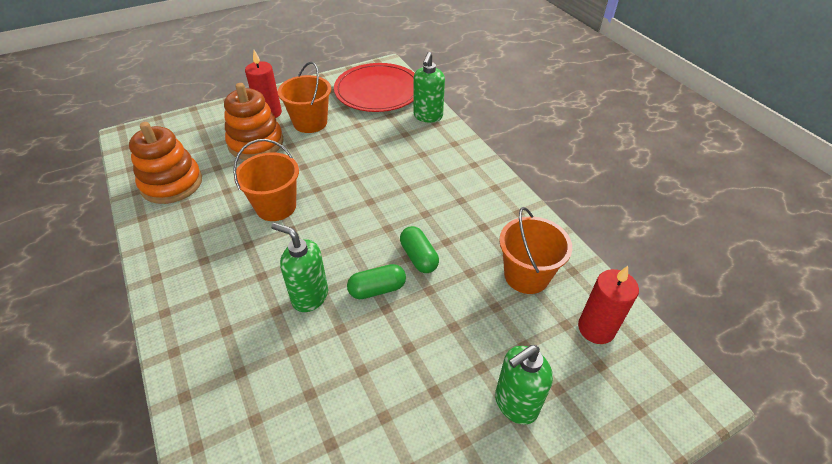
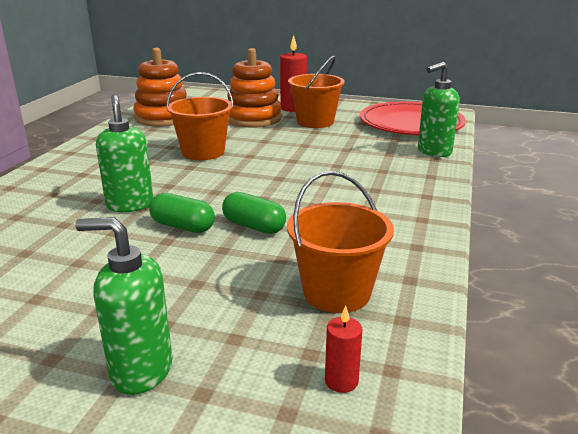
camera: 45 degrees right, 20 degrees down
green capsule [400,226,439,273] -> green capsule turned 75 degrees counterclockwise [222,192,286,234]
red candle [578,266,639,344] -> red candle [325,306,362,393], size x0.54

